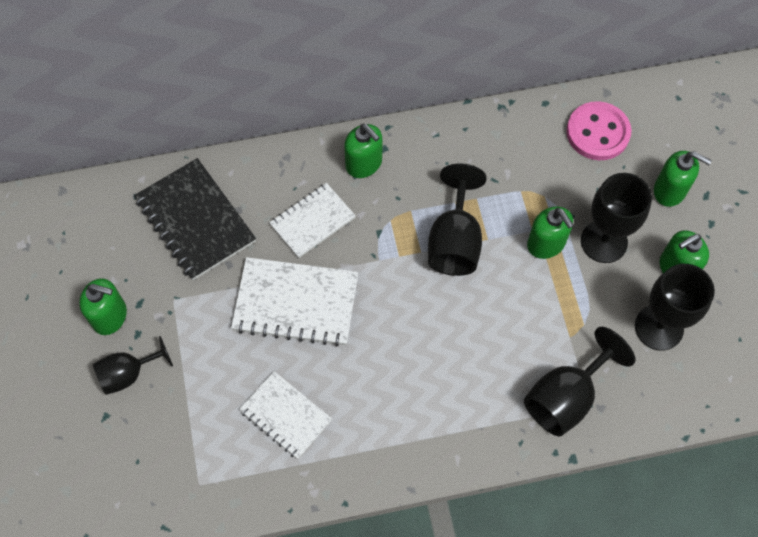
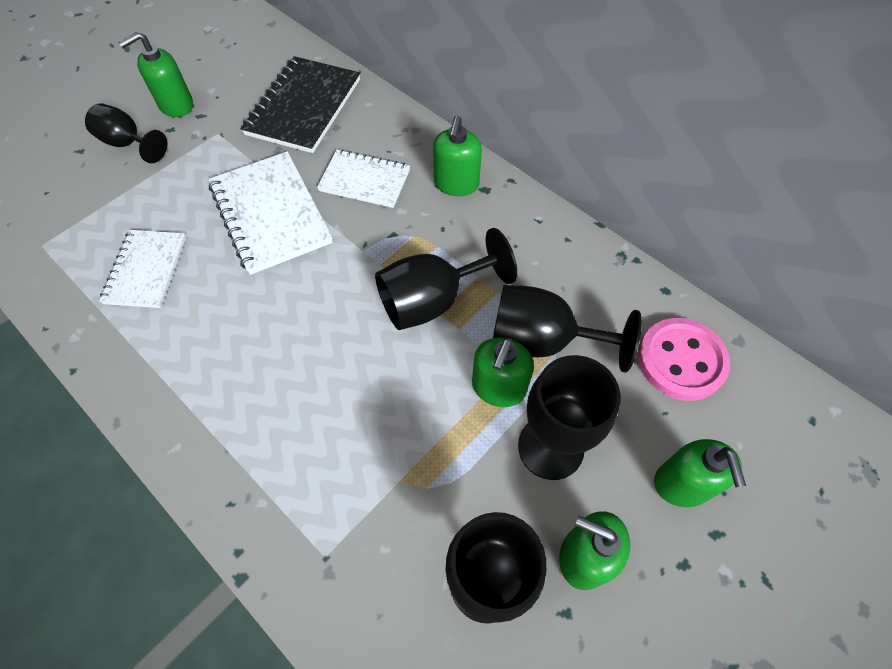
camera: 55 degrees right, 5 degrees down
green soap dispenser [79,278,127,335] -> green soap dispenser turned 75 degrees clockwise [118,32,193,117]
black goblet [524,327,636,437] -> black goblet moved to [493,285,642,372]

